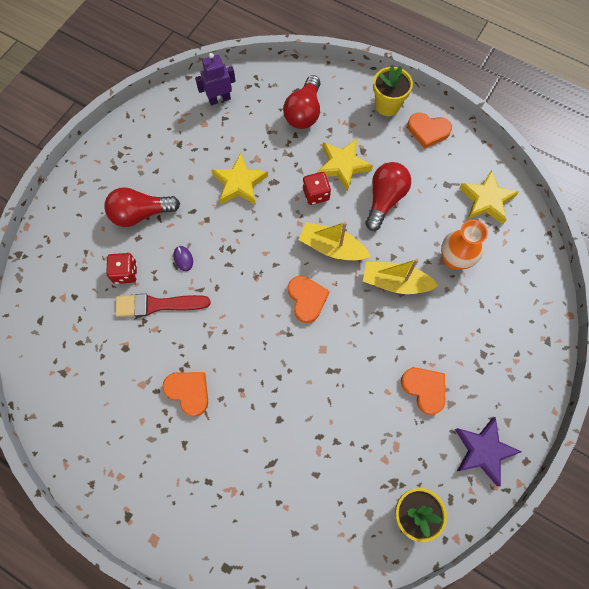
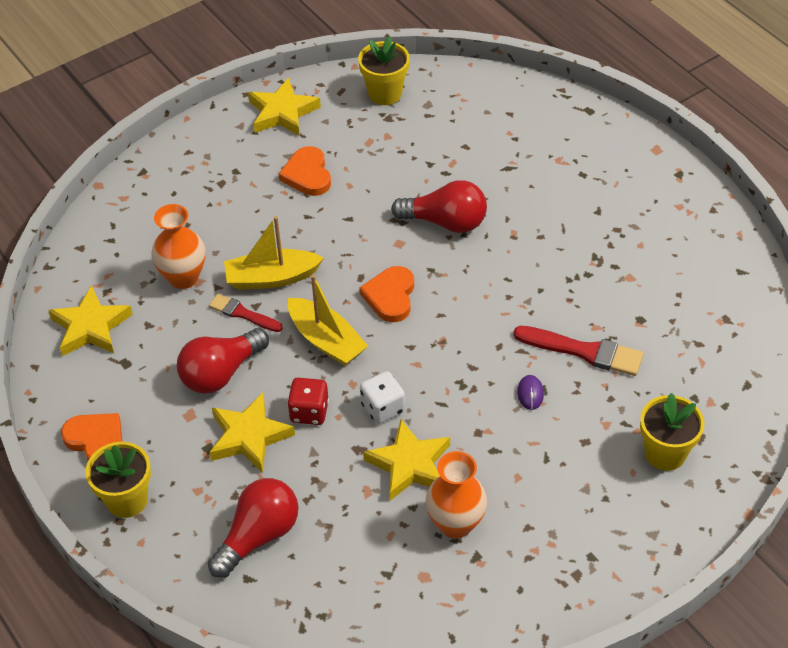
camera: 155 degrees left, 20 degrees down
red light bulb [104,187,180,227] -> red light bulb moved to [391,180,487,233]
red dice [106,253,137,284] -> none
orange heart [162,372,208,417] -> none
purple robot [195,53,236,105] -> none
yellow boat [363,259,439,294] -> yellow boat turned 135 degrees clockwise [224,216,324,290]
purple star [455,417,522,486] -> yellow star [248,78,321,136]
none -> red brush [209,294,283,332]
none -> white dice [360,371,405,424]
none -> orange vase [426,451,487,538]
none -> yellow flower pot [640,393,704,471]

